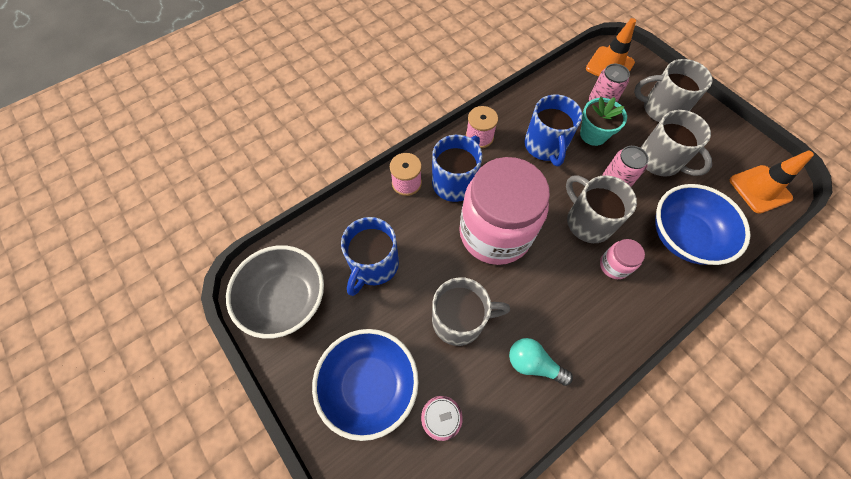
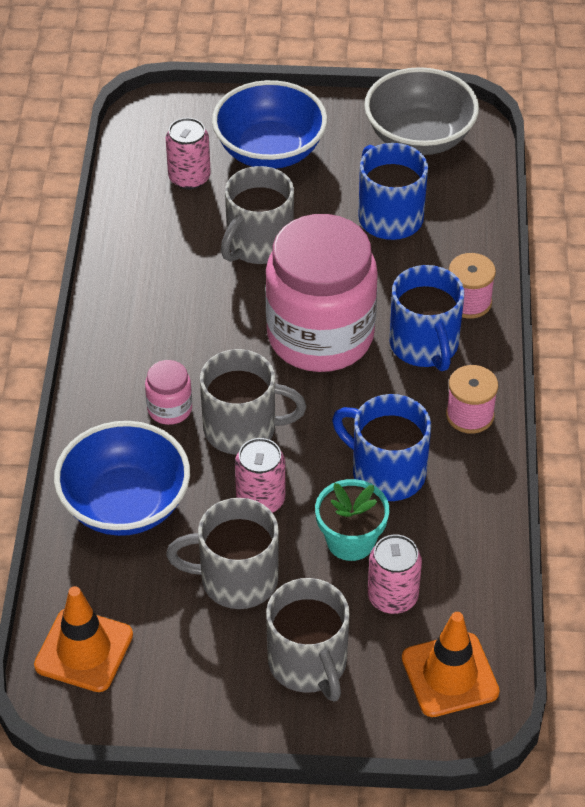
camera: 130 degrees right, 15 degrees down
turquoise light bulb [509,338,573,386] -> none
grey mug [634,59,713,122] -> grey mug turned 105 degrees clockwise [266,578,350,702]

